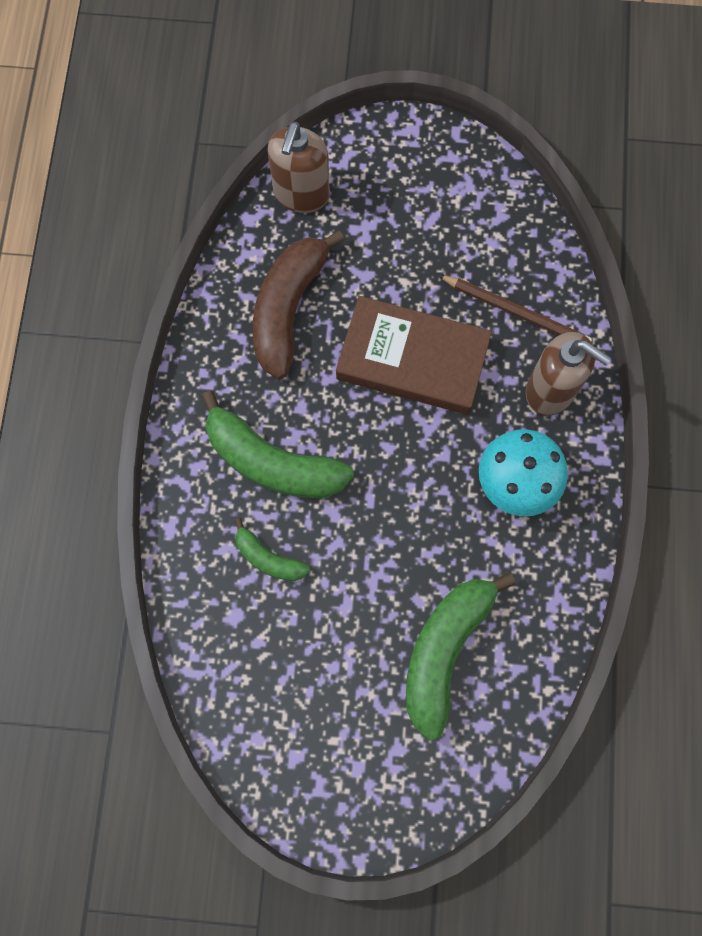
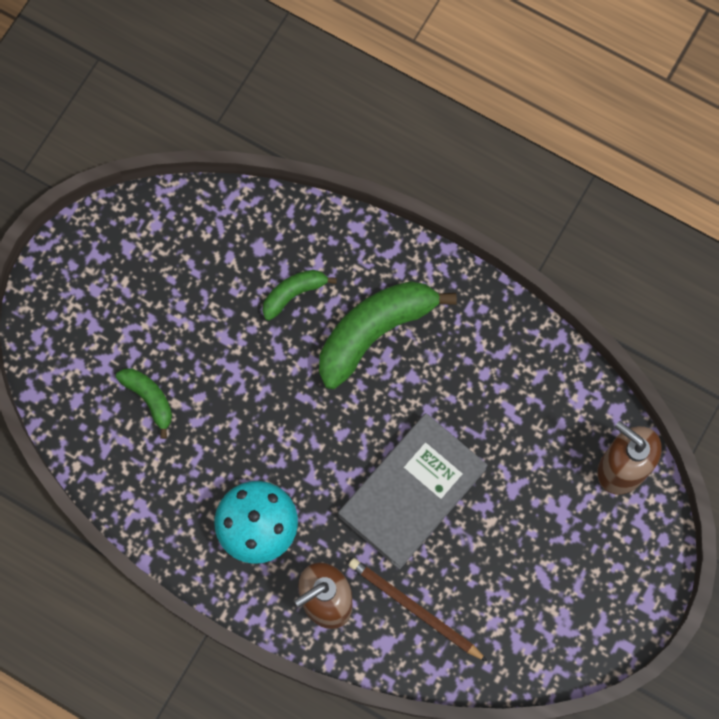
camera: 115 degrees right, 0 degrees up
brown banana [253,230,345,379] -> none
brown book [336,296,492,415] -> grey book [338,413,488,570]
green banana [406,572,516,740] -> green banana [116,369,172,439], size x0.52
brown pencil [438,275,592,342] -> brown pencil turned 75 degrees clockwise [348,558,487,661]

